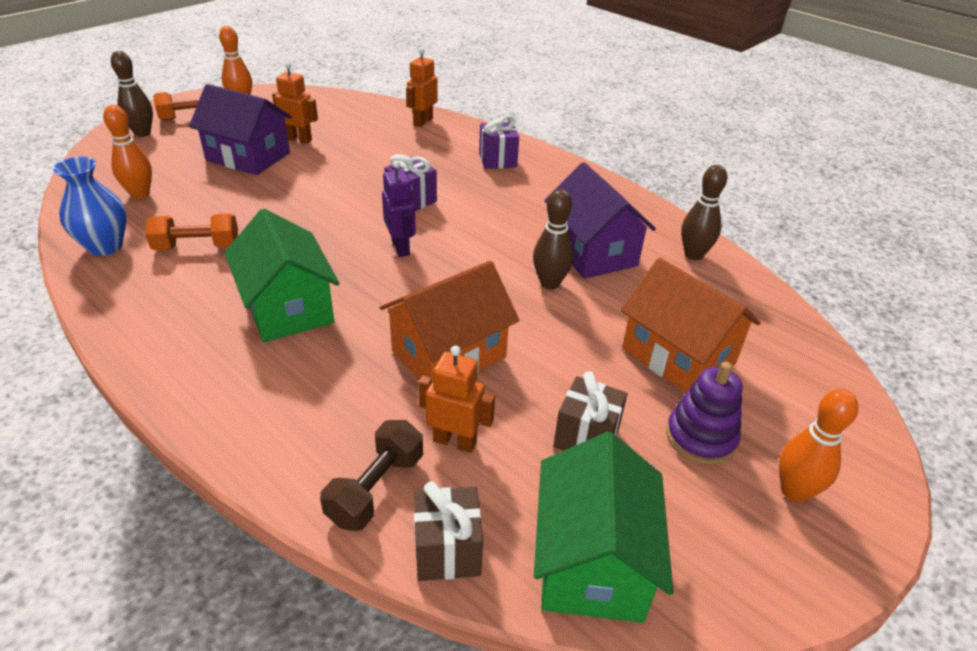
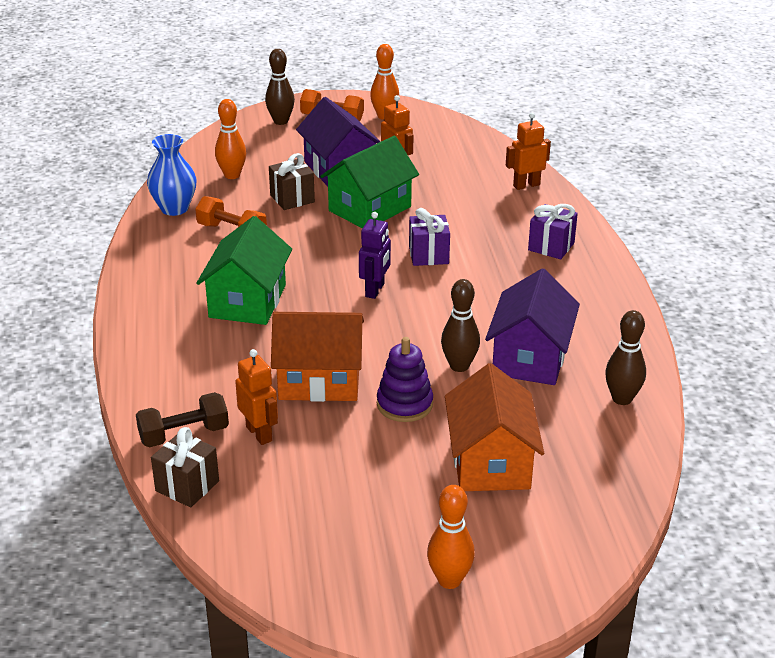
camera: 40 degrees right, 5 degrees down
green house [534,432,673,623] -> green house moved to [320,136,419,228]
brown gift [553,371,627,451] -> brown gift moved to [269,153,315,210]
purple stacking toy [666,362,742,465] -> purple stacking toy moved to [377,337,433,422]

